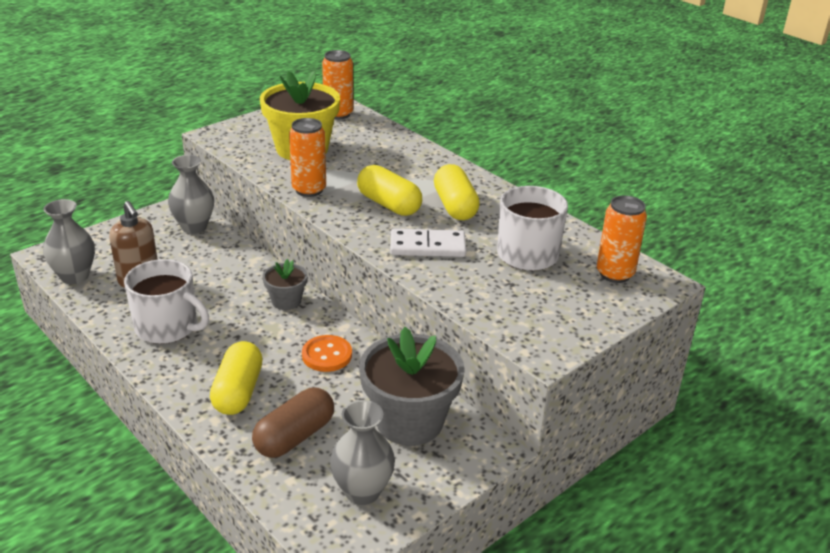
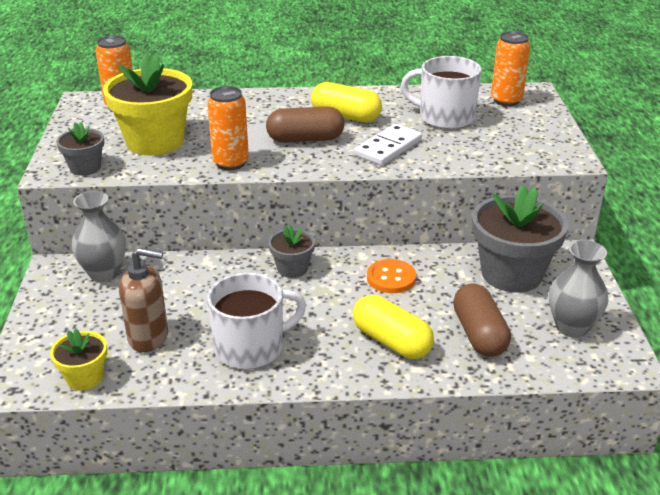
camera: 50 degrees left, 0 degrees up
grey vase [43,199,95,284] -> yellow flower pot [50,329,107,390]
yellow capsule [357,165,422,216] -> brown capsule [266,106,344,143]
none -> grey flower pot [56,122,104,176]

